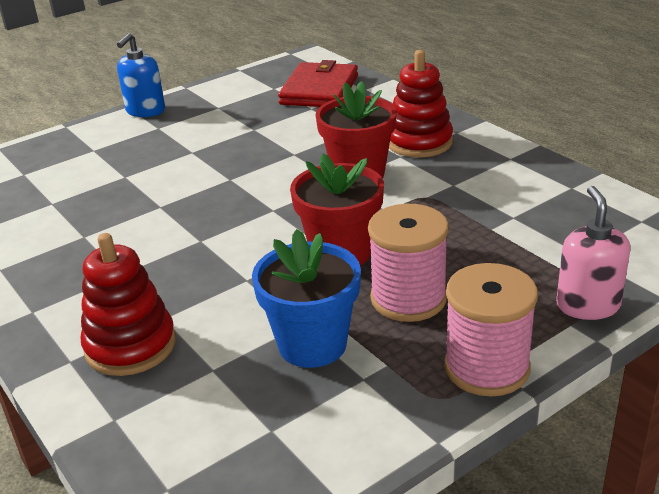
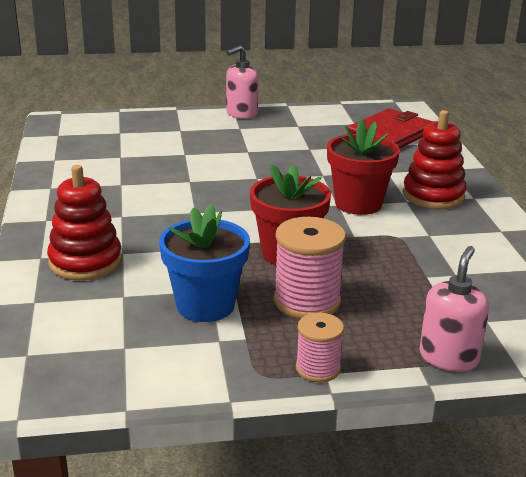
camera: 25 degrees right, 5 degrees down
blue soap dispenser [117,33,165,117] -> pink soap dispenser [226,46,259,119]
pink spool [444,263,538,397] -> pink spool [296,313,344,382], size x0.60

